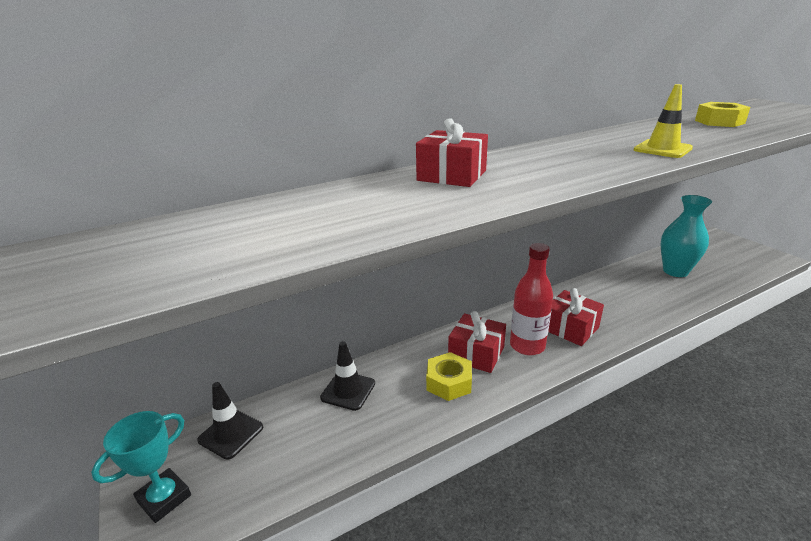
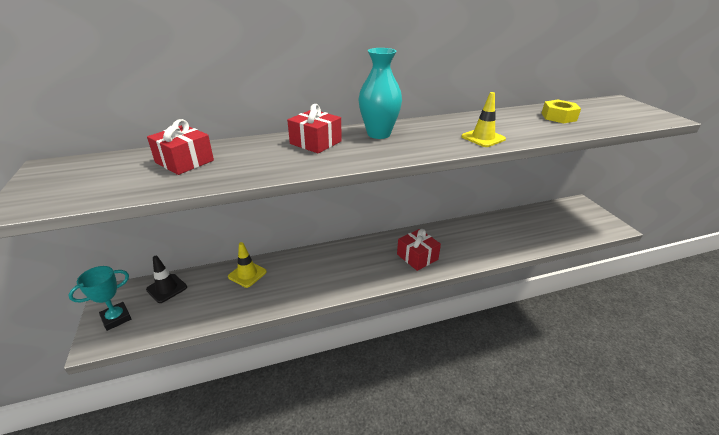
camera: 10 degrees right, 5 degrees up
black traffic cone [320,341,375,411] -> yellow traffic cone [228,242,267,288]
yellow nut [426,352,472,401] -> none
red gift [448,311,506,373] -> red gift moved to [147,119,214,175]
red bottle [510,243,553,355] -> none
turquoise vase [661,195,712,277] -> turquoise vase moved to [358,48,402,139]

